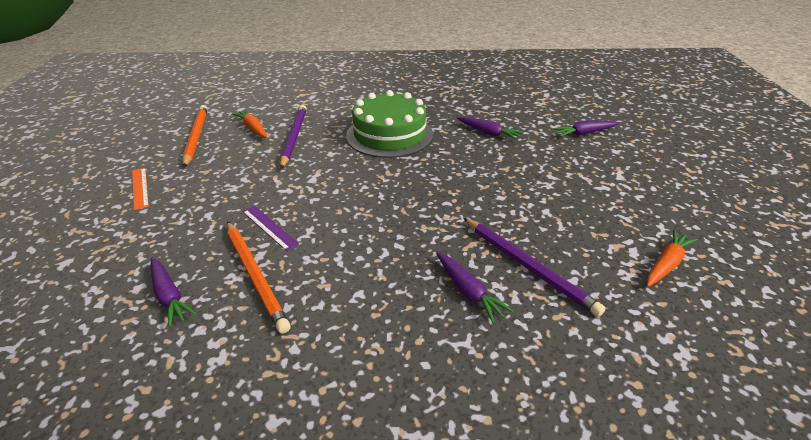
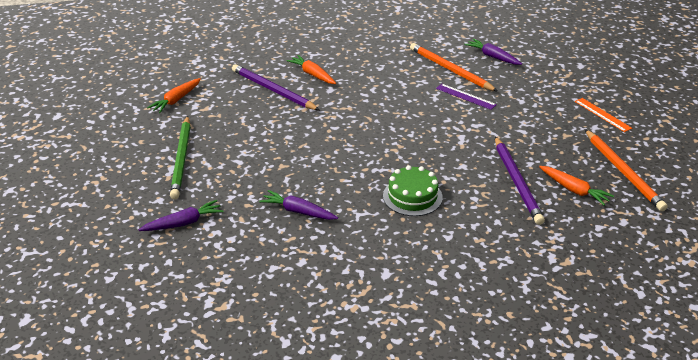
camera: 170 degrees right, 0 degrees up
green cake [346,90,433,158] -> green cake [383,165,443,216], size x0.59
purple carrot [436,252,513,323] -> orange carrot [286,55,336,84]
none -> green pencil [170,116,191,200]

